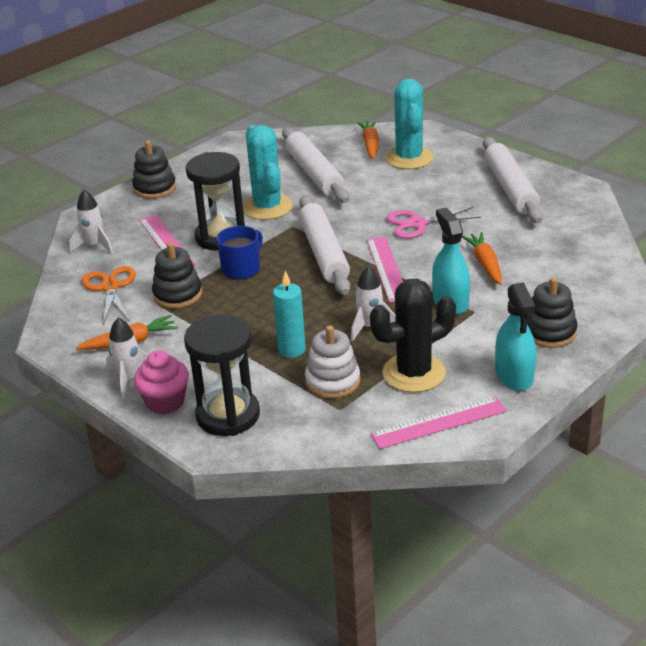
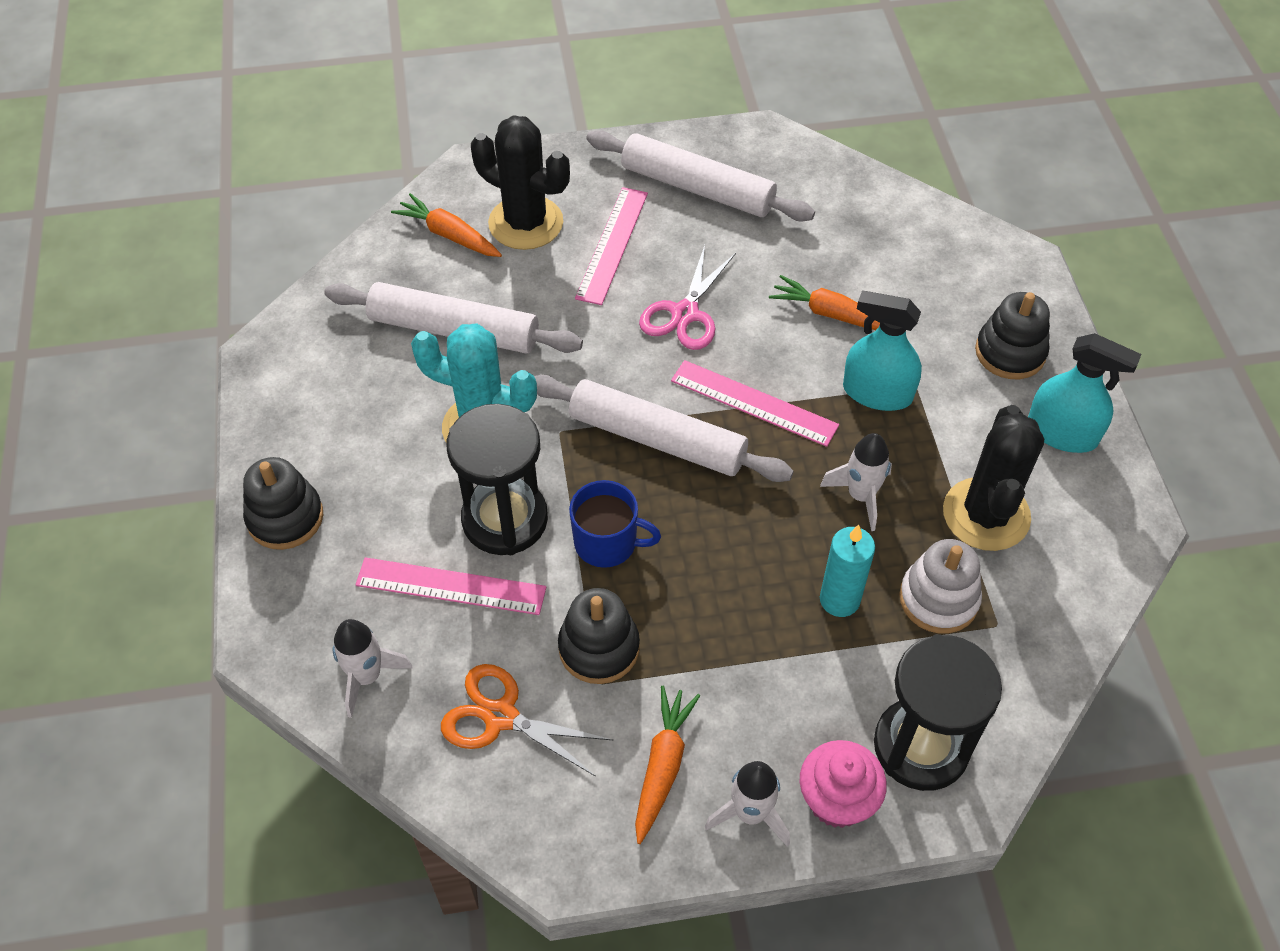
camera: 55 degrees left, 20 degrees up
blue mug [216,226,263,279] -> blue mug turned 120 degrees clockwise [569,480,661,568]
pink ruler [370,397,507,449] -> pink ruler moved to [575,187,648,305]
turquoise cactus [385,79,433,169] -> black cactus [471,115,570,250]

